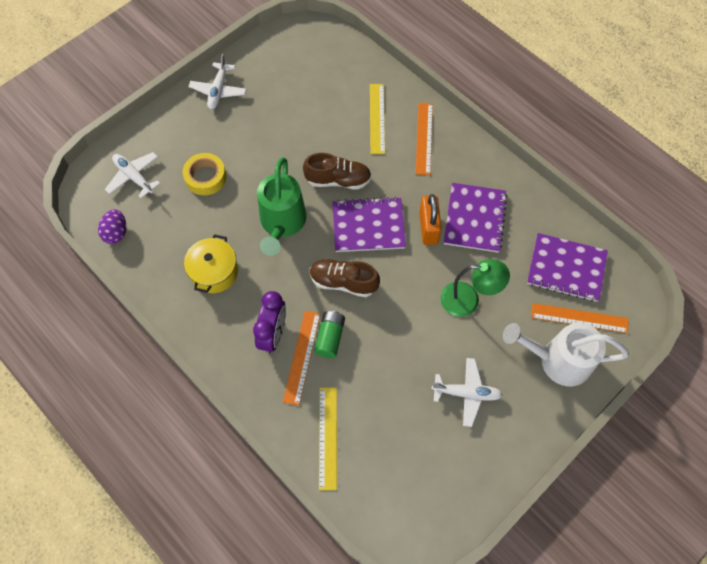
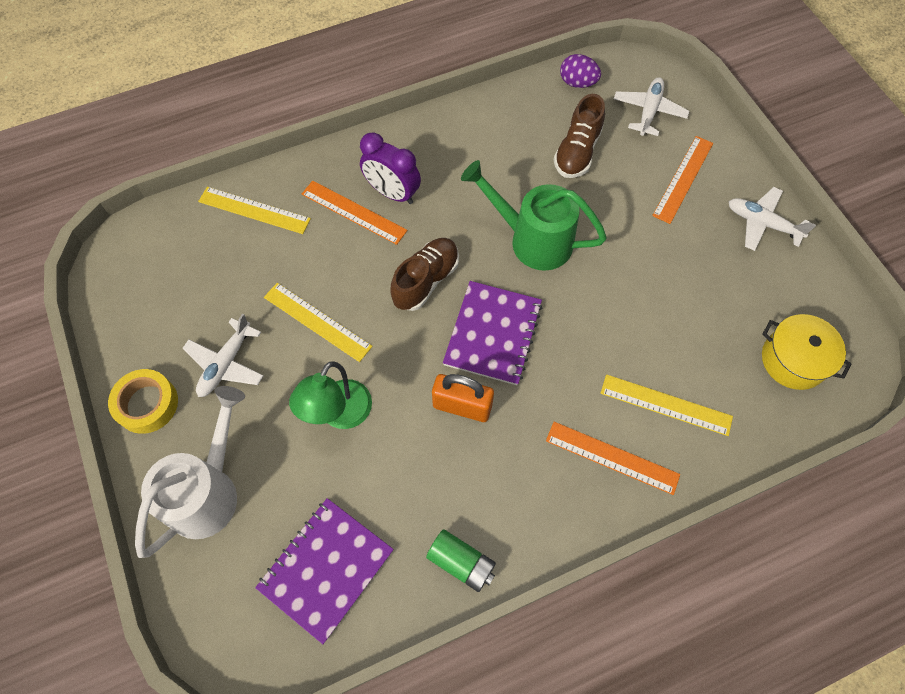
camera: 110 degrees right, 0 degrees up
white plane [105,152,160,198] -> white plane turned 45 degrees counterclockwise [614,77,689,136]
yellow tape [183,153,227,195] -> yellow tape moved to [108,369,178,434]
yellow pot [184,234,238,293] -> yellow pot moved to [762,314,852,390]
brown shoe [303,153,372,190] -> brown shoe moved to [554,94,605,178]
green battery [314,311,345,358] -> green battery moved to [426,529,496,592]
purple notebook [444,183,507,253] -> none
orange ruler [531,303,629,333] -> orange ruler moved to [652,136,713,224]
none -> yellow ruler [264,283,373,362]

